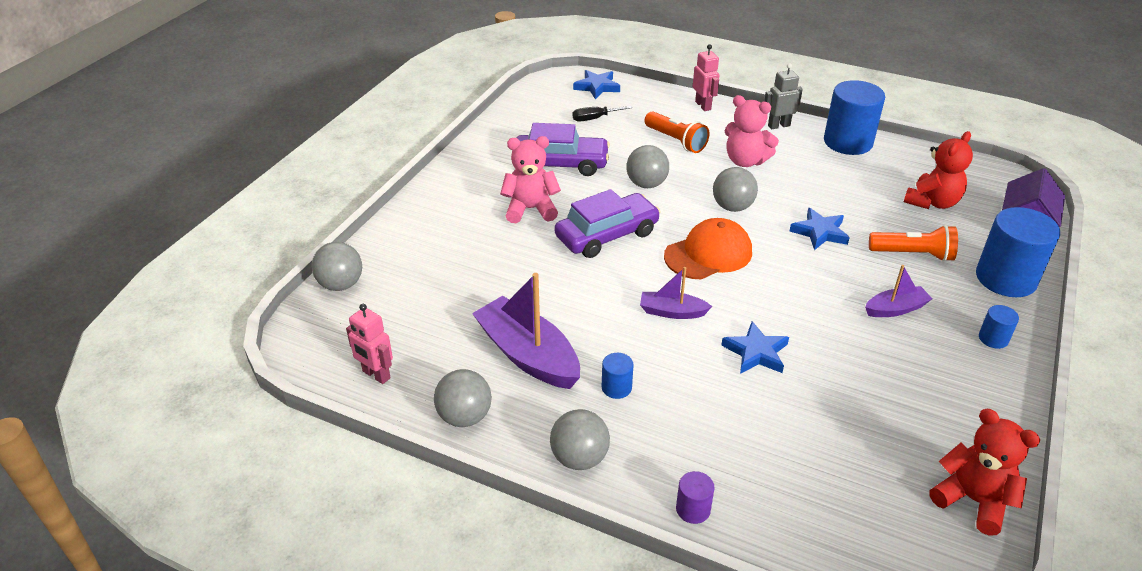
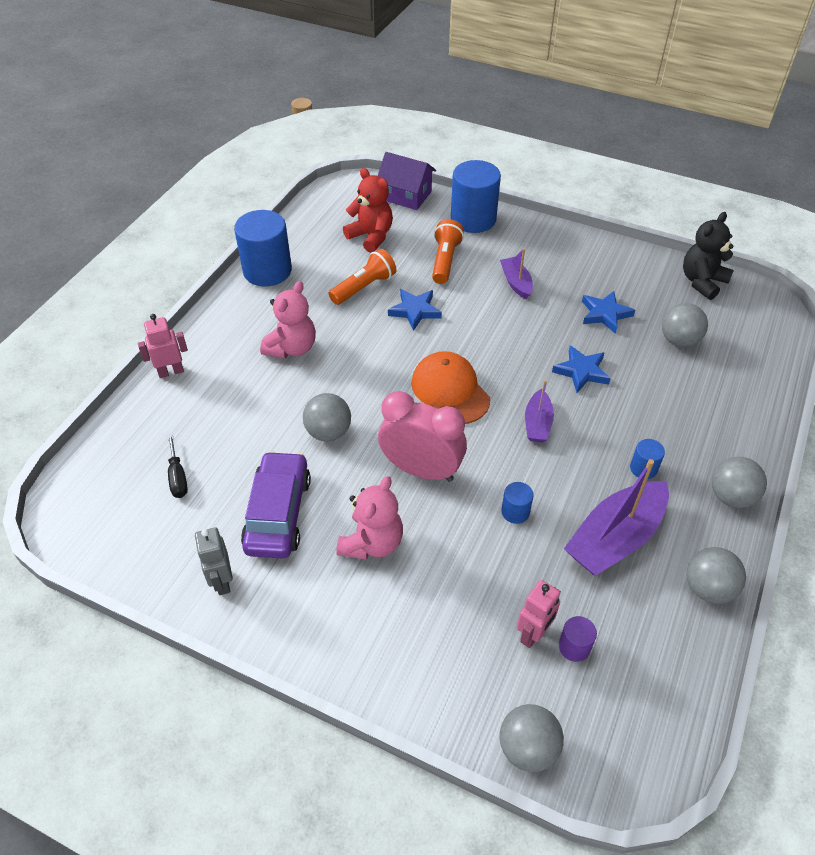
camera: 90 degrees left, 10 degrees up
pink robot [346,304,393,384] -> pink robot moved to [517,580,561,648]
pink teddy bear [500,136,561,223] -> pink teddy bear turned 150 degrees counterclockwise [336,476,403,560]
purple car [555,189,661,258] -> pink clock [378,391,467,482]
blue star [573,70,620,99] -> blue star moved to [582,291,635,334]
orange flashlight [645,111,709,153] -> orange flashlight moved to [329,249,396,305]
purple cylinder [676,471,715,524] -> purple cylinder moved to [559,616,597,662]
grey ball [713,167,758,212] -> grey ball moved to [662,303,708,347]
grey robot [764,63,803,129] -> grey robot moved to [195,527,233,595]
red teddy bear [930,409,1041,535] -> black teddy bear [683,212,734,300]
blue cylinder [979,305,1019,349] -> blue cylinder moved to [501,482,534,524]

